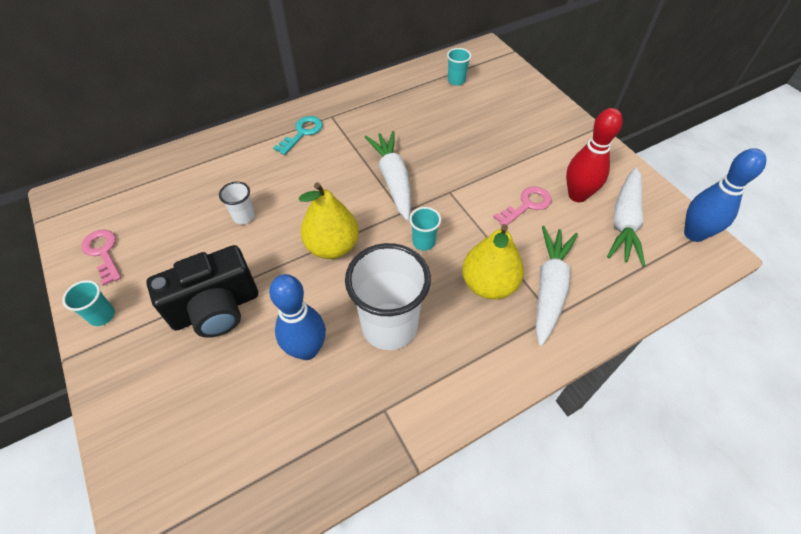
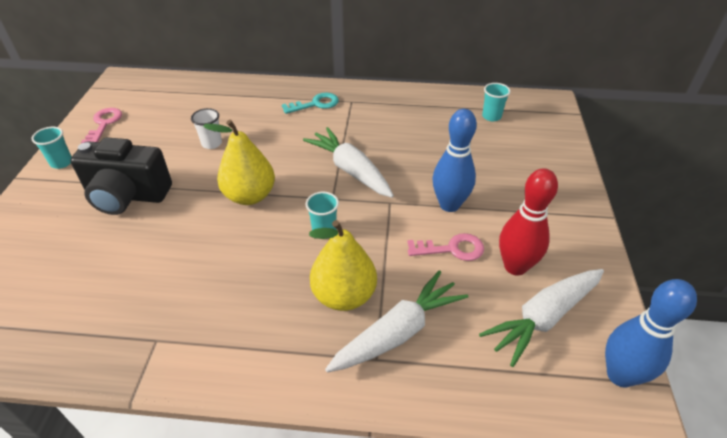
camera: 35 degrees right, 10 degrees down
blue bowling pin [269,274,326,360] -> blue bowling pin moved to [432,109,477,212]
white cup [345,243,431,350] -> none
white carrot [365,131,411,221] -> white carrot turned 60 degrees counterclockwise [303,127,394,198]

